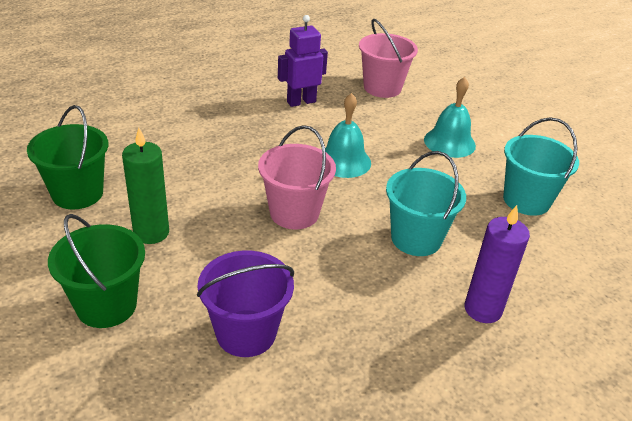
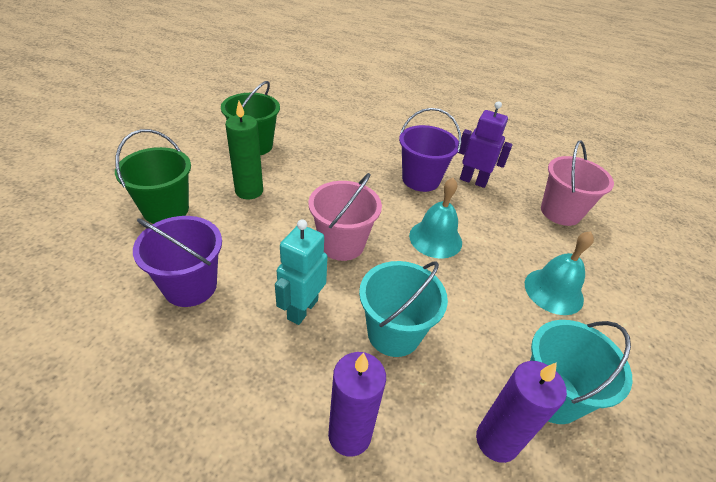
camera: 50 degrees right, 5 degrees up
none -> turquoise robot [275,219,328,325]
none -> purple bucket [399,108,461,192]
none -> purple candle [476,361,567,463]

